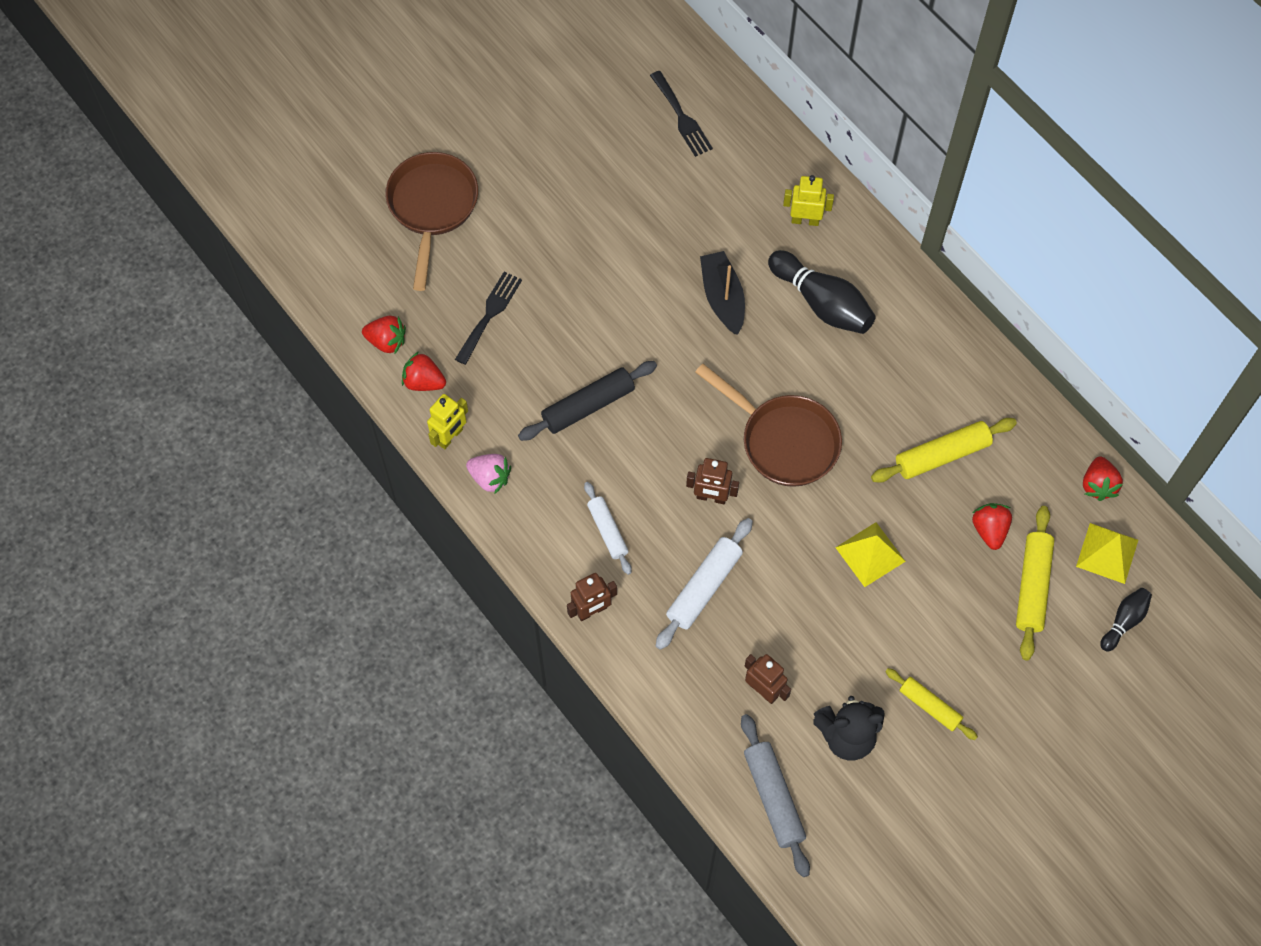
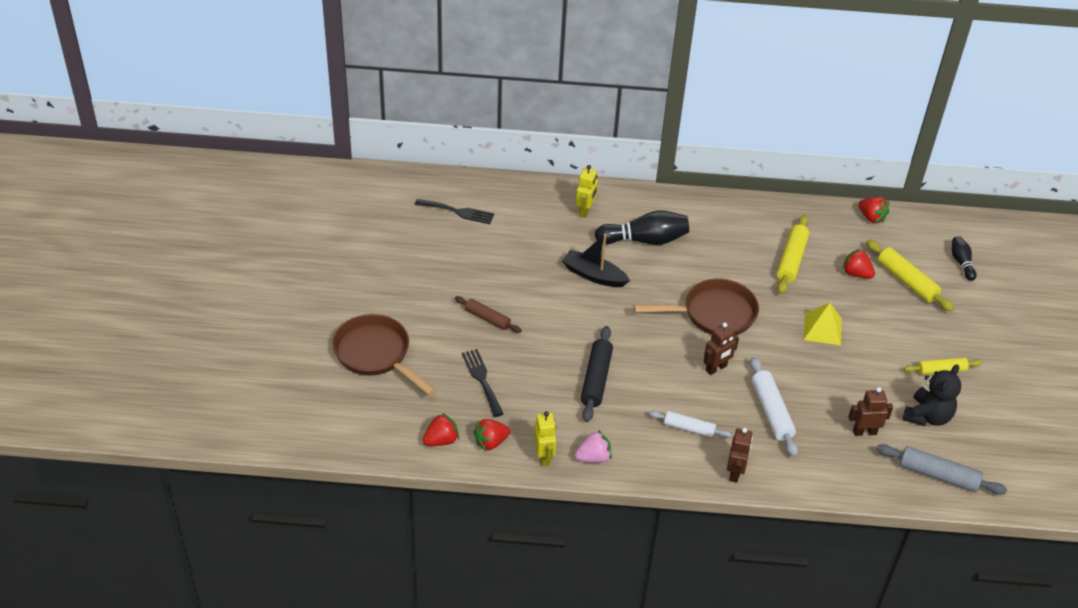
camera: 50 degrees left, 20 degrees down
yellow robot [783,175,834,226] -> yellow robot turned 150 degrees clockwise [576,165,598,218]
yellow pyramid [1076,523,1138,584] -> none
none -> brown rolling pin [455,296,522,333]

